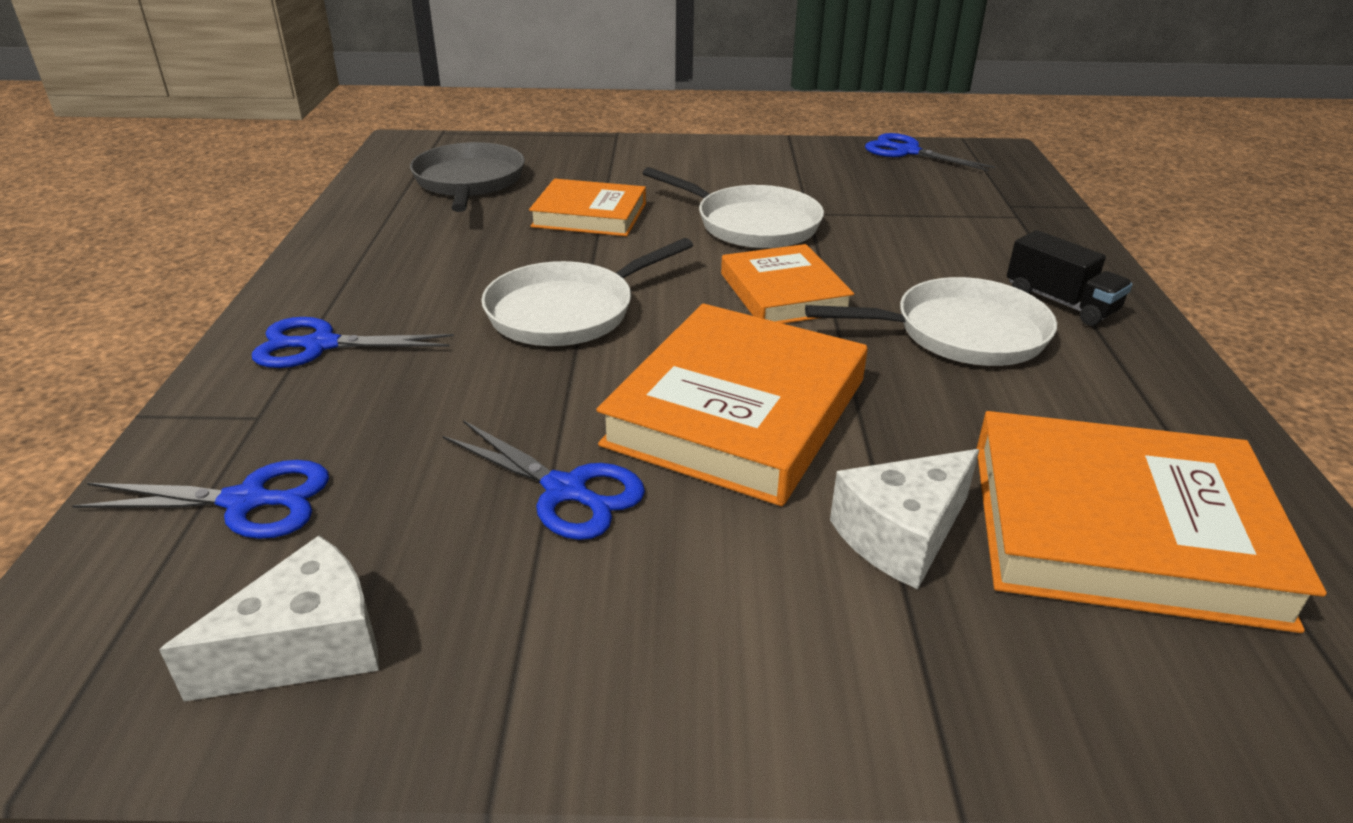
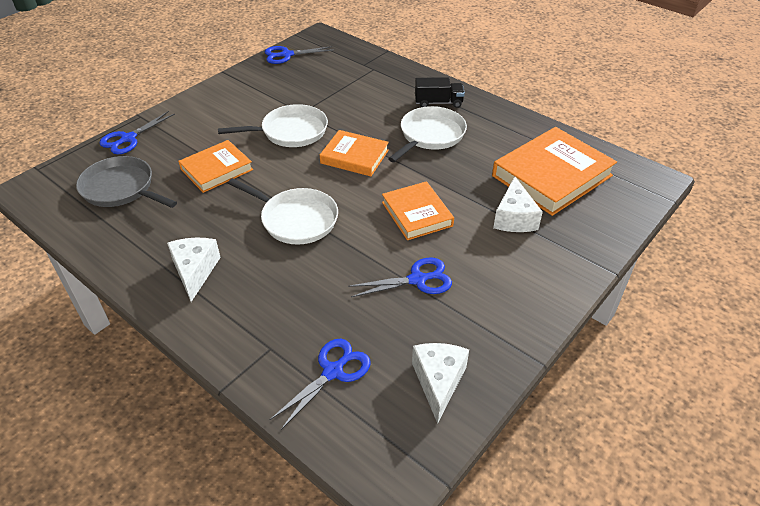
camera: 50 degrees left, 10 degrees up
blue scissors [252,317,454,368] -> blue scissors moved to [99,111,175,154]
white pan [481,238,693,346] -> white pan turned 60 degrees counterclockwise [228,178,338,245]
orange book [596,303,868,506] -> orange book [382,181,454,240], size x0.61
none -> white cheese [167,237,221,302]

